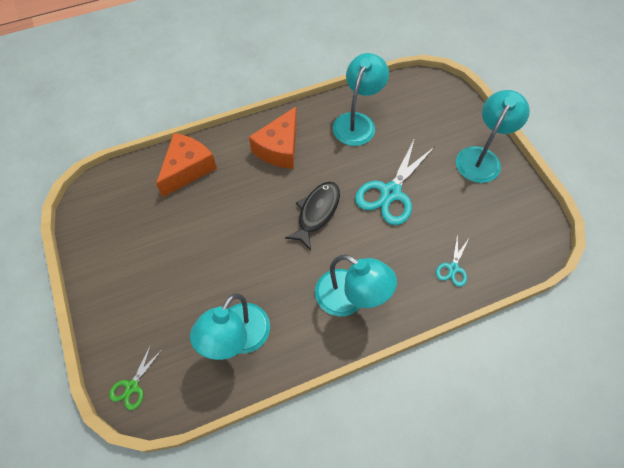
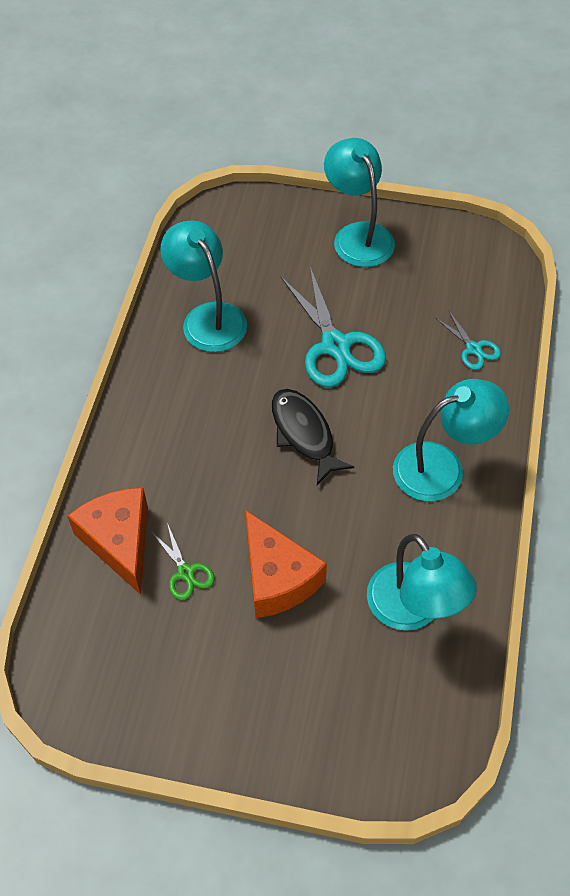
camera: 55 degrees left, 5 degrees down
green scissors [109,345,162,410] -> green scissors moved to [152,523,215,600]
orange cheese [249,107,297,169] -> orange cheese moved to [245,510,327,618]

